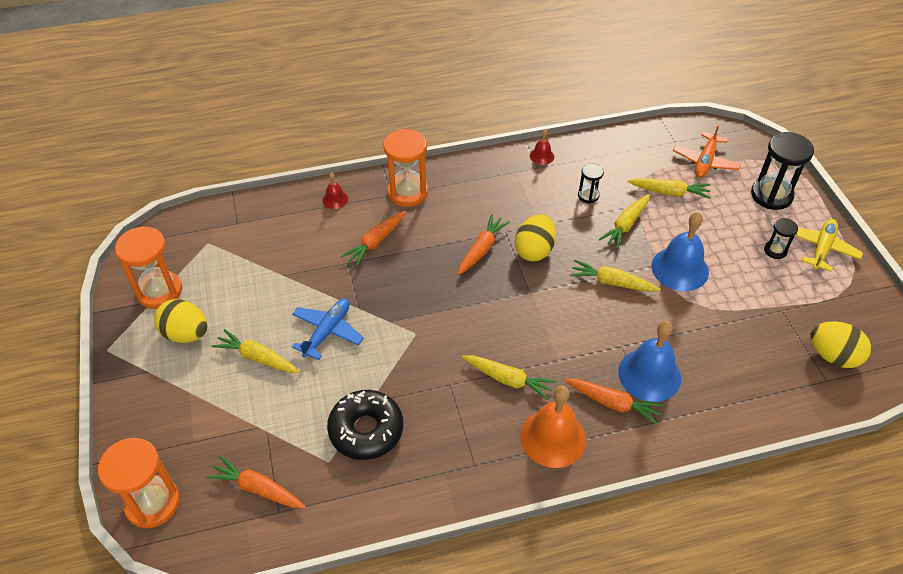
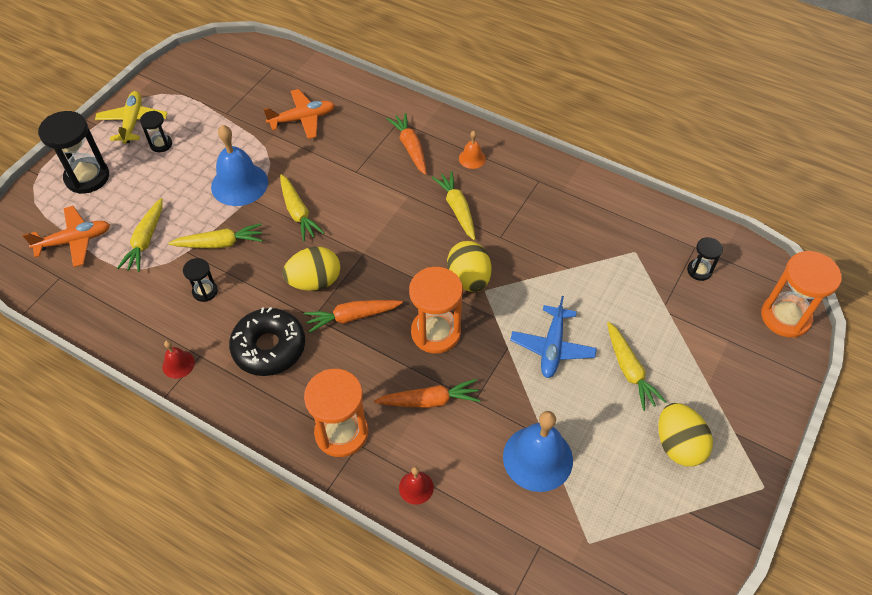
camera: 135 degrees left, 5 degrees up
orange hourglass [115,226,182,309] -> orange hourglass moved to [409,267,463,354]
orange carrot [207,456,306,508] -> black hourglass [687,237,723,281]
blue plane [292,299,364,360] -> blue plane turned 60 degrees counterclockwise [510,296,597,378]
black donut [327,390,403,460] -> black donut moved to [229,307,305,376]
orange bell [520,386,586,468] -> orange bell [459,131,486,169], size x0.49
blue bell [618,321,681,402] -> blue bell moved to [503,411,573,492]
yellow carrot [627,178,711,199] -> yellow carrot turned 135 degrees counterclockwise [117,198,163,272]
yellow plane [795,219,863,272] -> yellow plane turned 105 degrees clockwise [95,91,167,144]
yellow egg [810,321,871,368] -> yellow egg moved to [447,241,492,292]
none -> orange plane [263,89,335,139]

